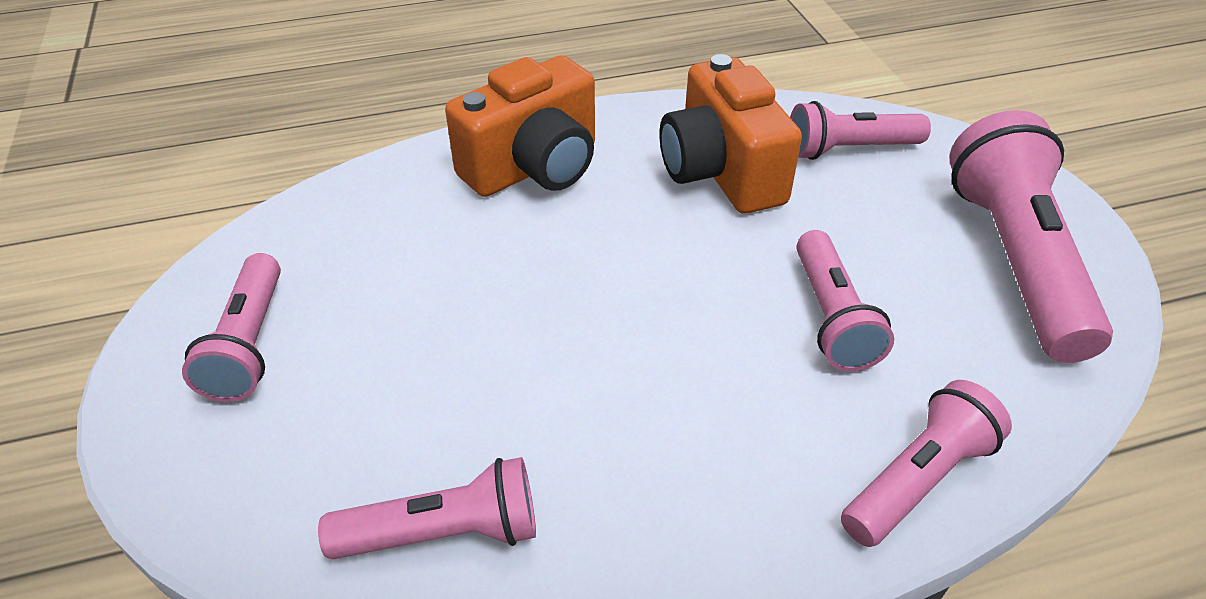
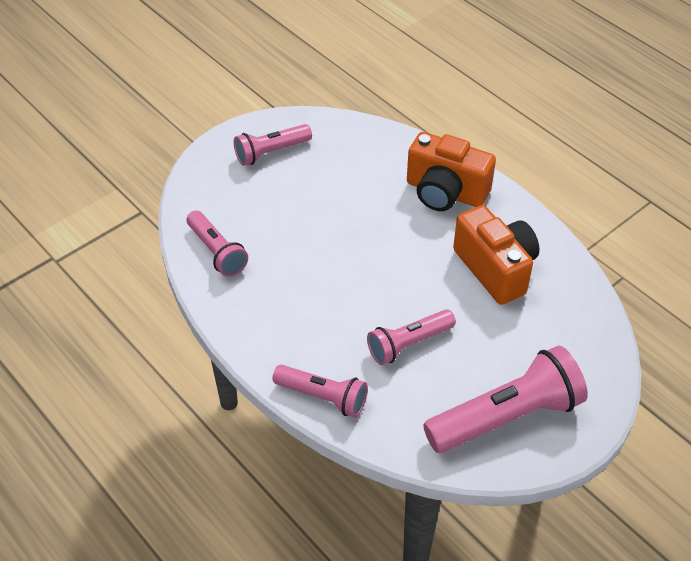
camera: 65 degrees right, 5 degrees up
orange camera [660,54,802,214] -> orange camera turned 105 degrees clockwise [453,205,540,305]
pink flashlight [790,101,931,160] -> none

